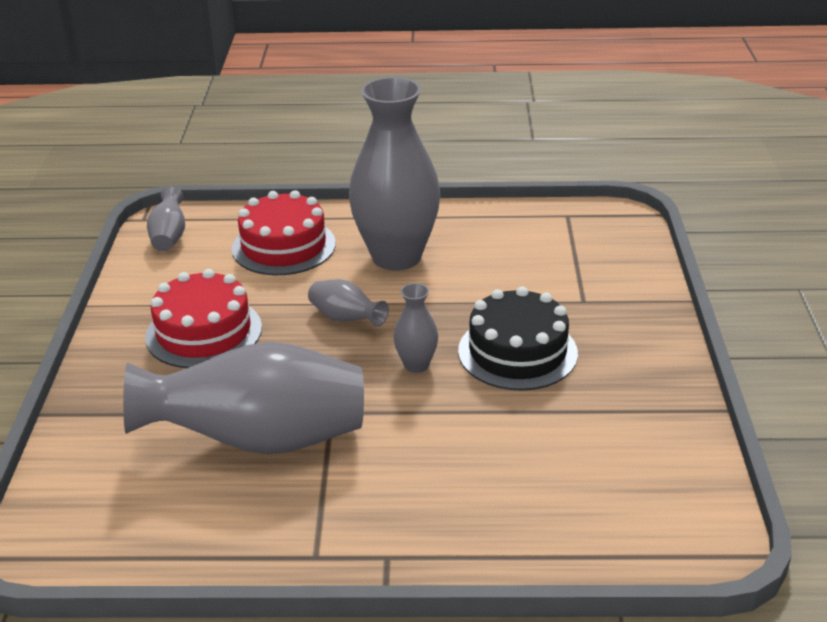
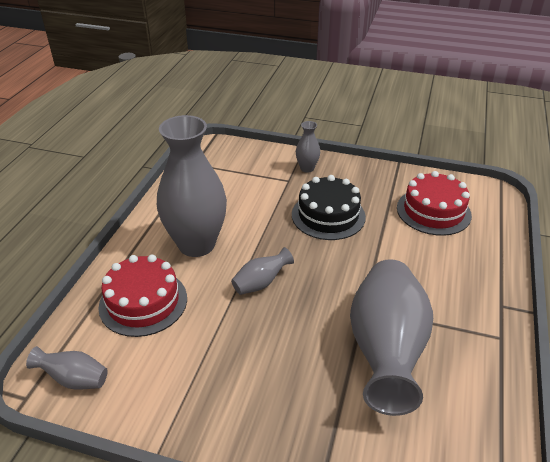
camera: 75 degrees left, 5 degrees up
red cake [145,269,262,368] -> red cake moved to [397,171,472,236]
grey vase [393,283,438,373] -> grey vase moved to [296,121,320,173]

